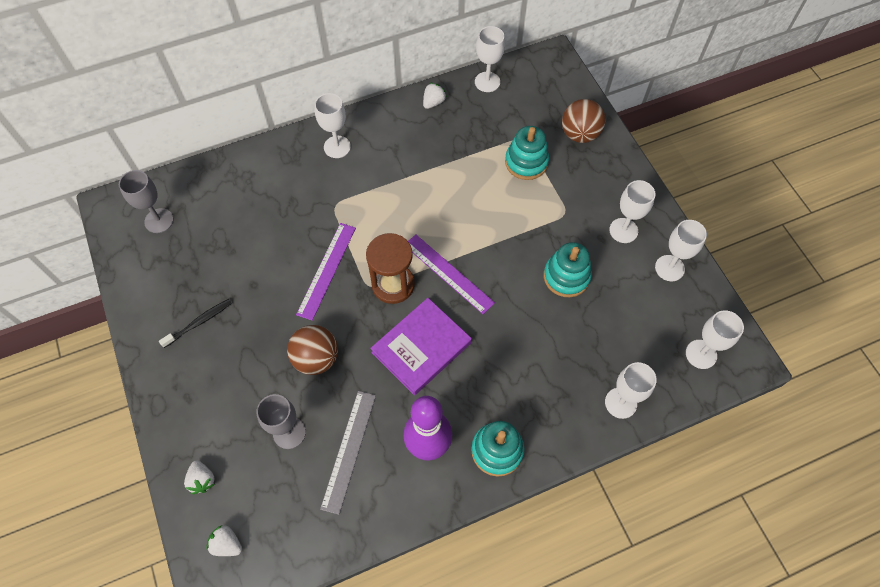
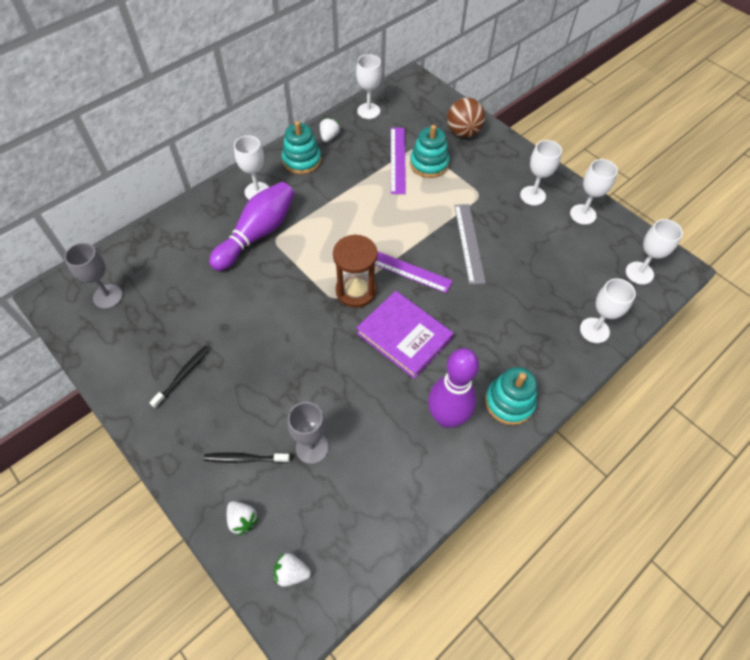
camera: 20 degrees left, 5 degrees down
brown ball [287,325,338,375] -> none
purple ruler [296,223,356,321] -> purple ruler moved to [391,128,406,194]
grey ruler [320,391,376,515] -> grey ruler moved to [454,204,486,285]
purple book [370,298,472,395] -> purple book turned 75 degrees counterclockwise [356,291,454,379]
turquoise stacking toy [544,242,592,297] -> turquoise stacking toy moved to [282,121,321,174]
none -> black toothbrush [204,452,290,463]
none -> purple bowling pin [209,182,295,271]

